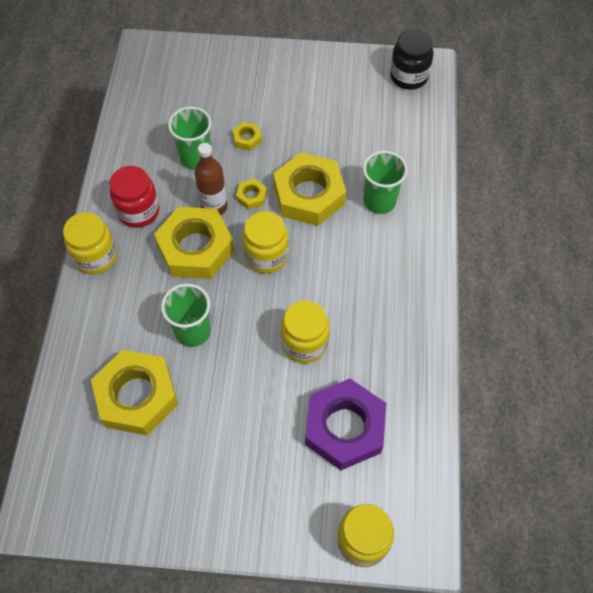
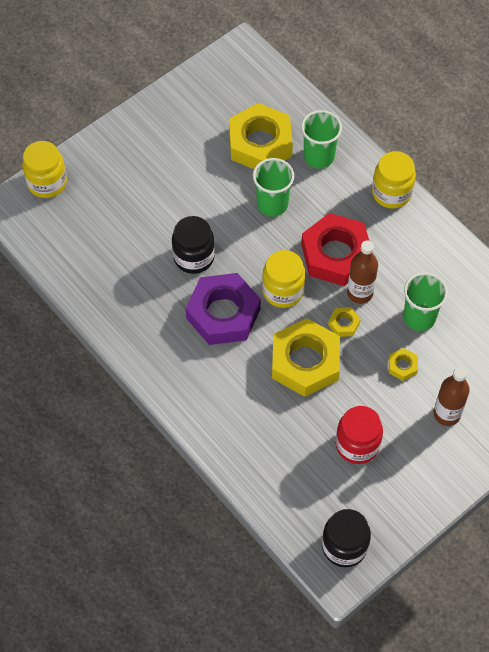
camera: 135 degrees right, 0 degrees up
red jar [110,166,159,228] -> red jar moved to [336,406,383,464]
yellow nut [154,207,234,279] -> red nut [301,213,373,286]
yellow jar [281,300,330,363] -> black jar [172,216,215,274]
purple nut [305,379,386,470] -> purple nut moved to [186,273,261,345]
green cup [363,151,408,214] -> green cup moved to [301,110,342,169]
none -> brown bottle [434,367,470,426]

